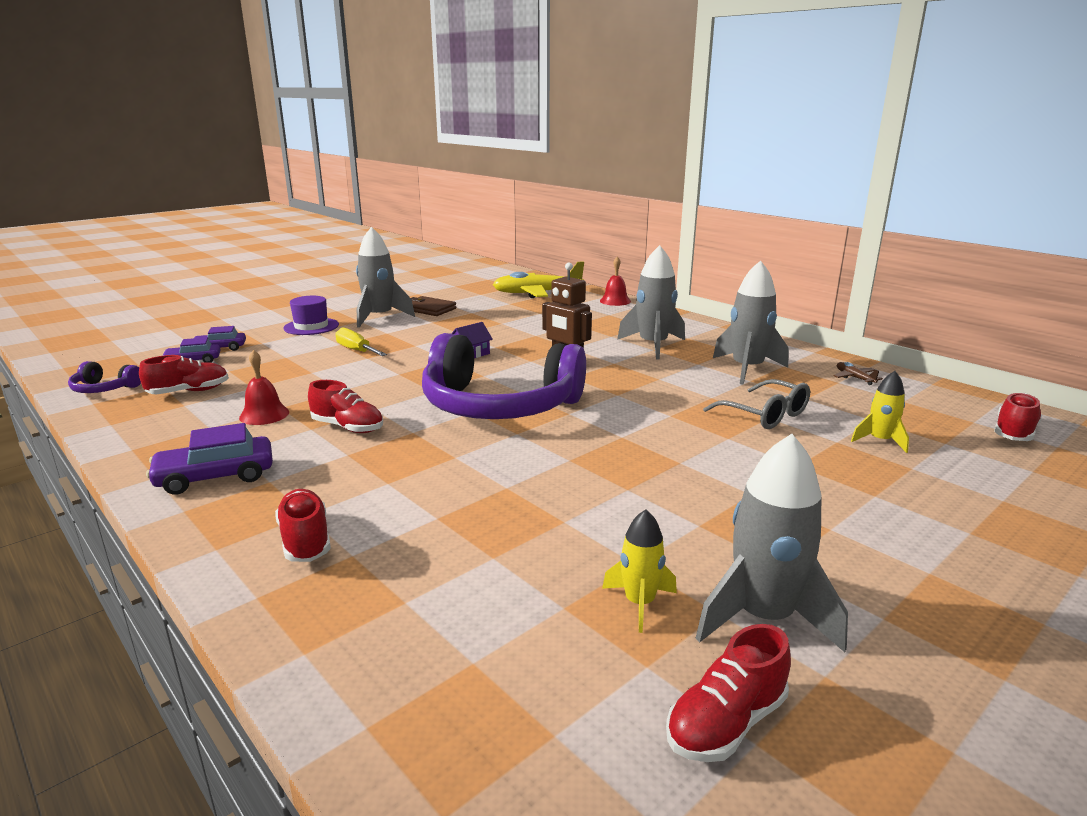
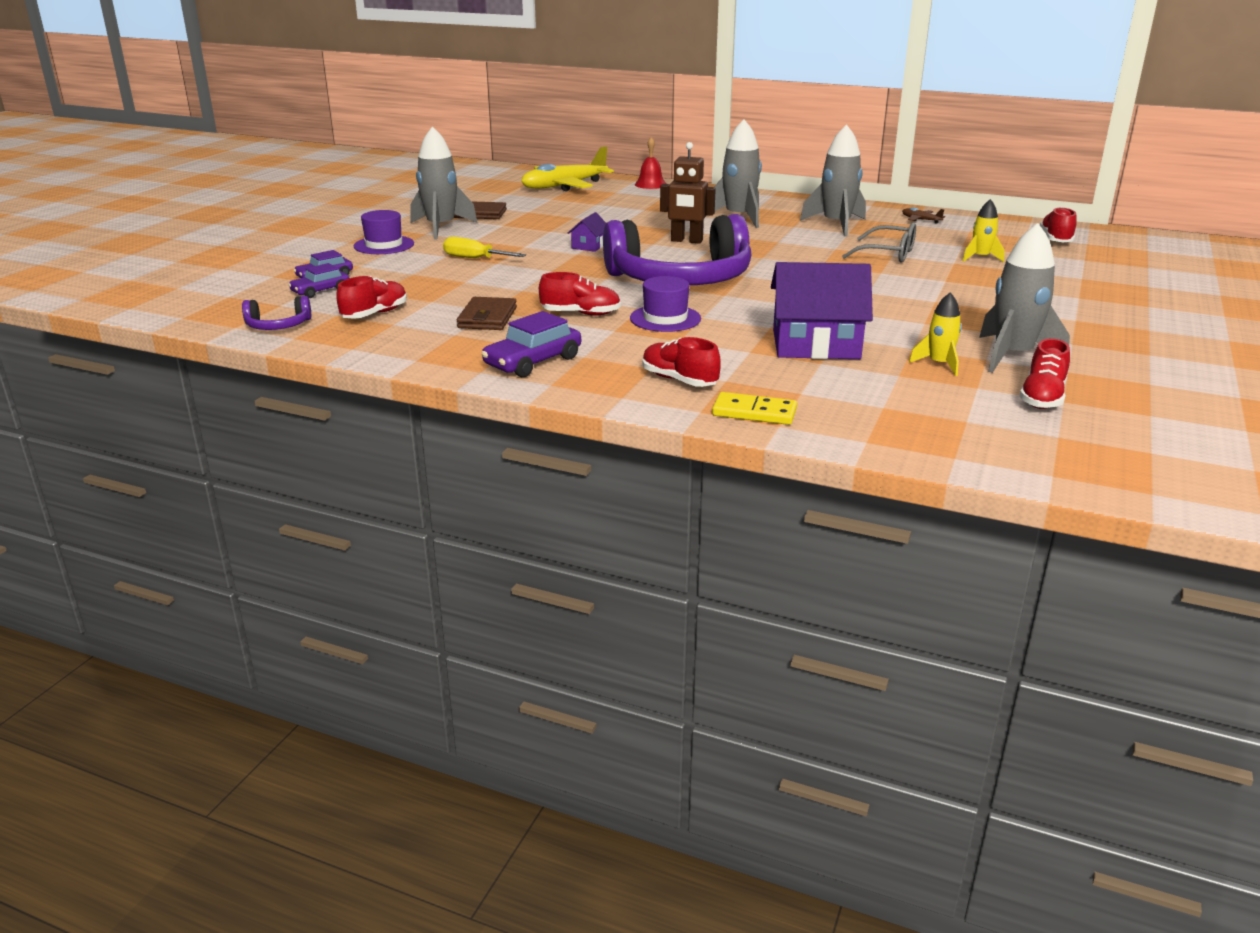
camera: 25 degrees left, 5 degrees up
red bell [239,350,289,425] -> brown wallet [457,297,517,330]
none -> purple hat [630,276,701,332]
none -> yellow domino [712,392,797,425]
none -> purple house [771,262,873,359]

